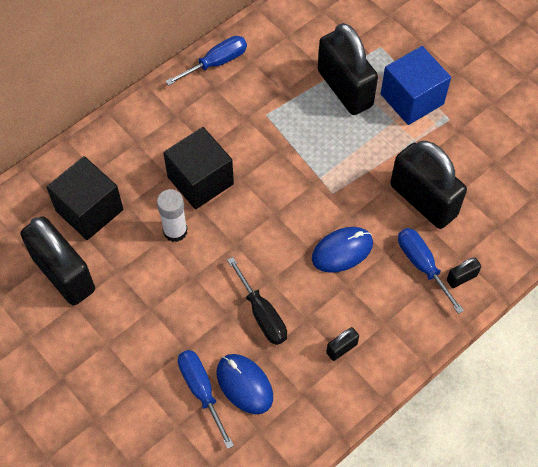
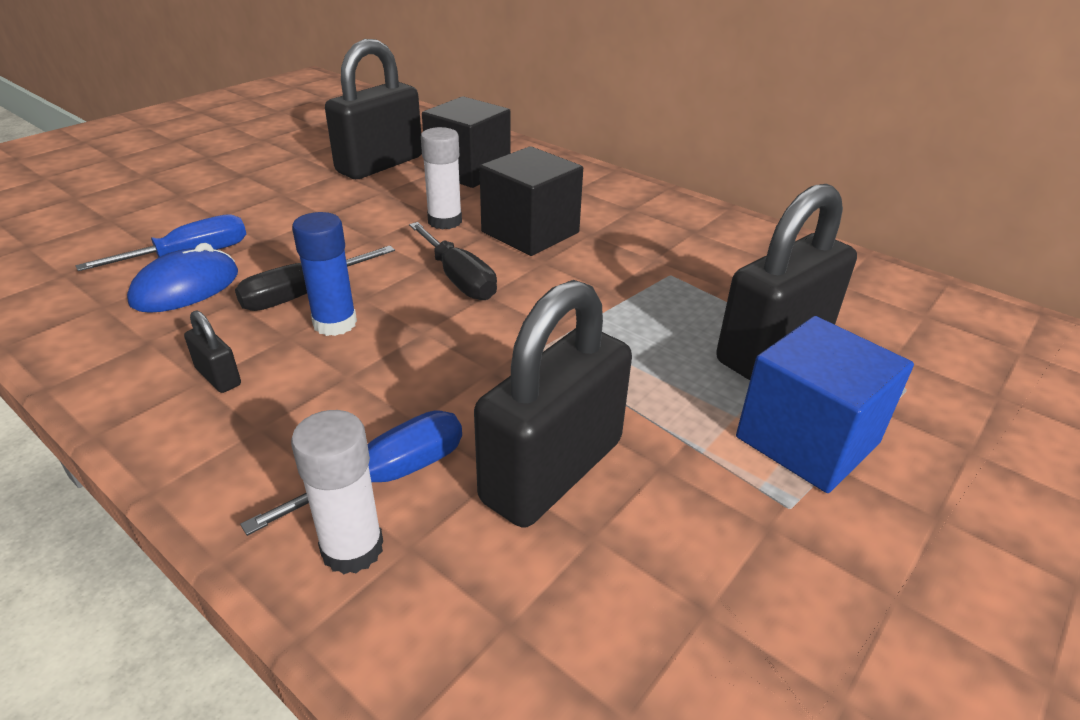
camera: 80 degrees right, 25 degrees down
blue screwdriver [165,36,247,86] -> none
blue mouse [312,227,373,273] -> none
black padlock [447,258,481,288] -> white glue stick [291,410,383,574]
none -> blue glue stick [292,212,357,336]
none -> black screwdriver [409,222,497,300]

